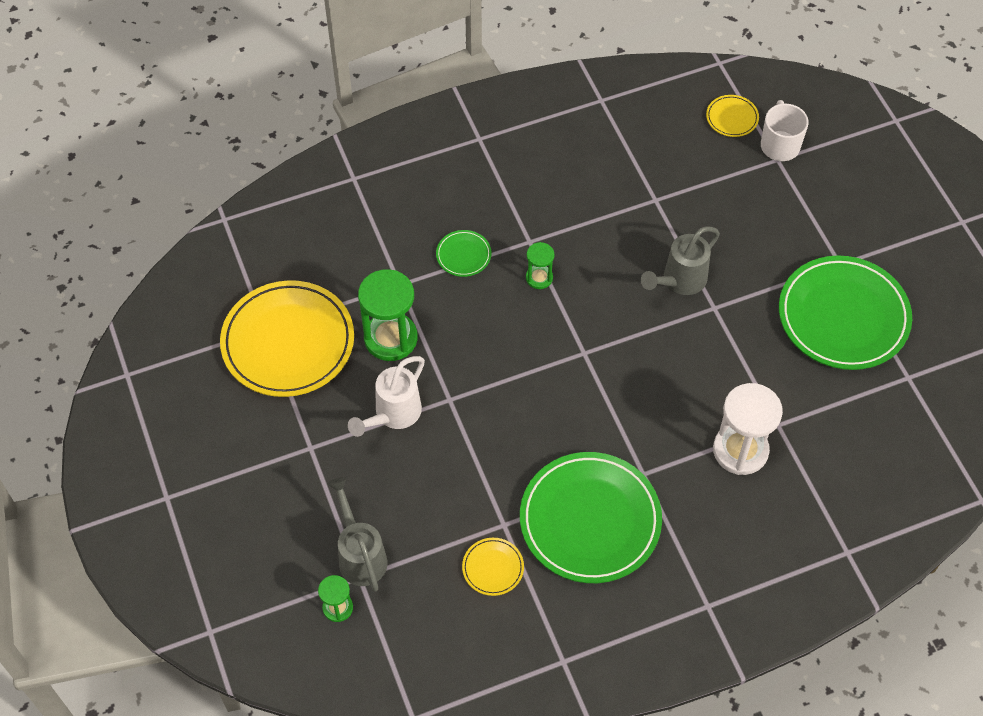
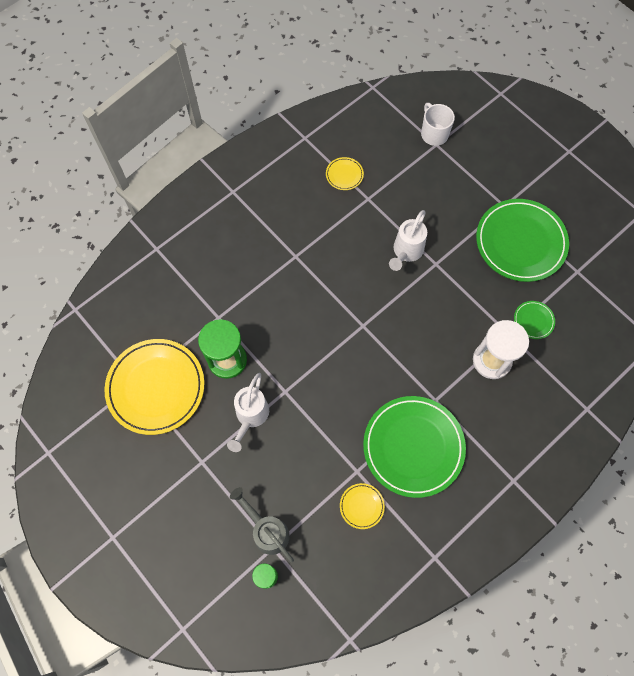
camera: 20 degrees left, 10 degrees up
green plate [436,230,491,277] -> green plate moved to [514,301,555,339]
green hourglass [526,242,555,289] -> none
grey watering can [641,226,720,295] -> white watering can [389,210,427,271]
yellow plate [706,95,759,137] -> yellow plate moved to [326,157,364,190]

